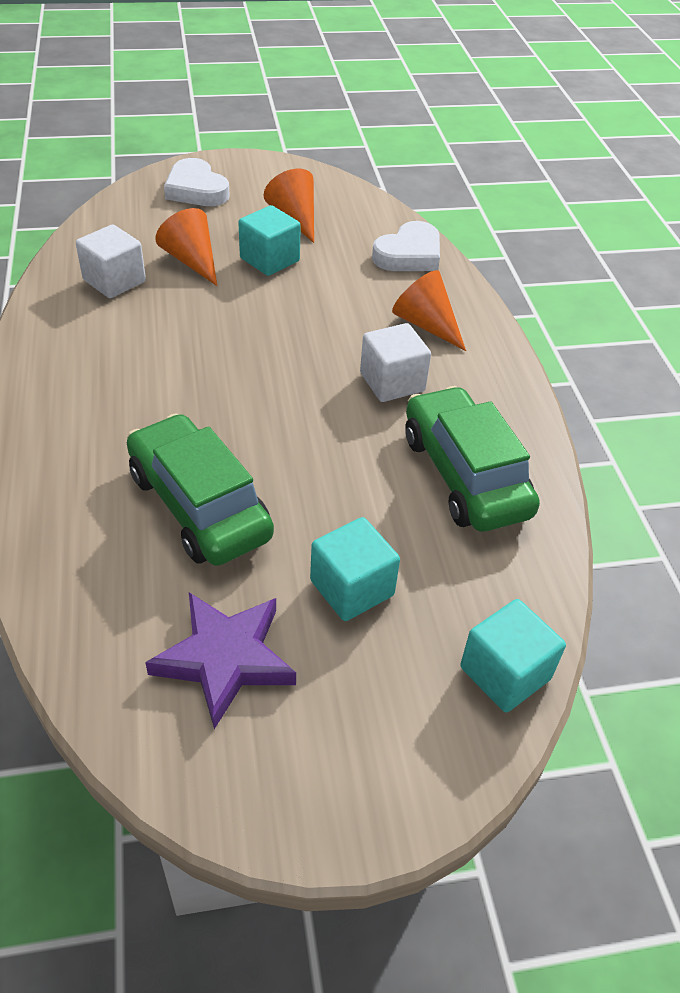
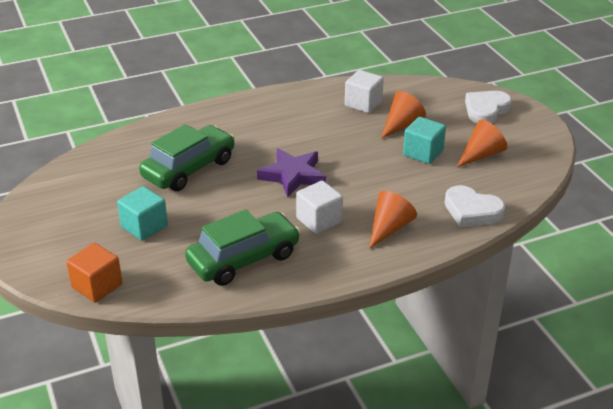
camera: 80 degrees right, 10 degrees down
purple star [145,592,296,729] -> purple star moved to [257,148,326,198]
turquoise cube [460,599,566,712] -> orange cube [67,243,122,302]

